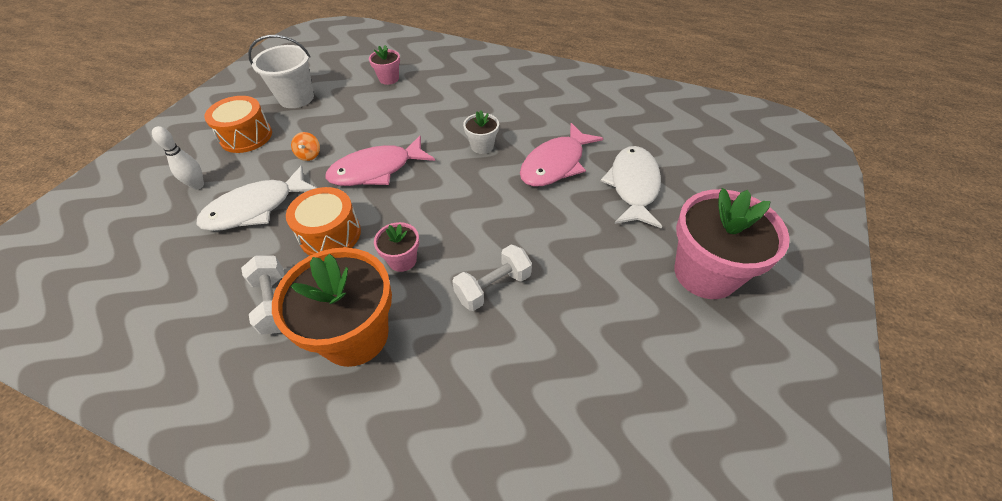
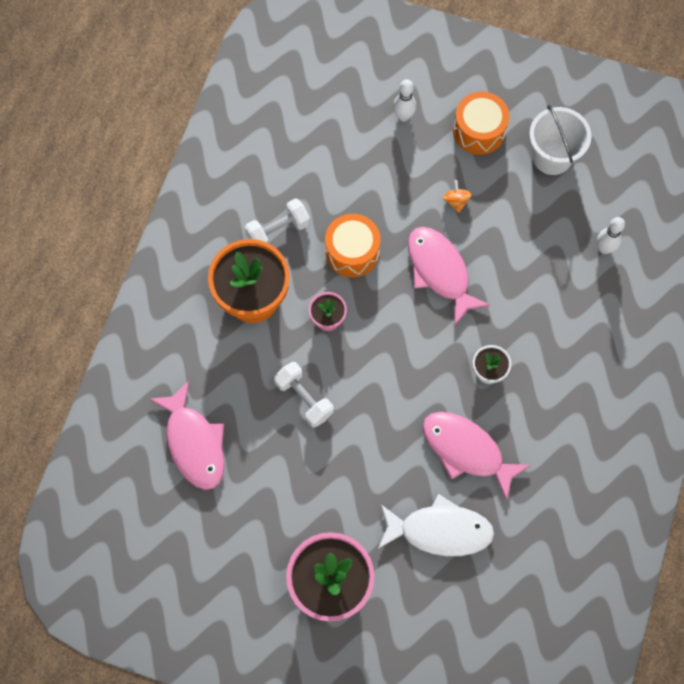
camera: 85 degrees right, 20 degrees up
white fish [196,165,316,231] -> none
orange spinning top [291,132,320,161] -> orange spinning top turned 90 degrees clockwise [443,180,472,213]
pink flower pot [369,45,400,85] -> white bowling pin [597,217,625,254]
none -> pink fish [150,381,225,490]

